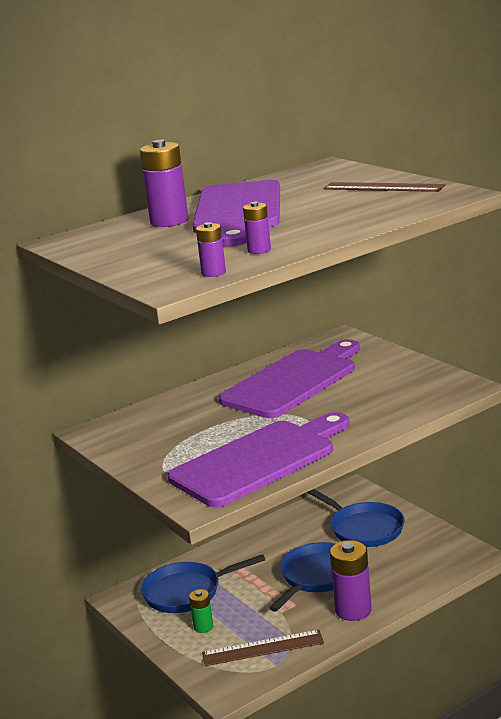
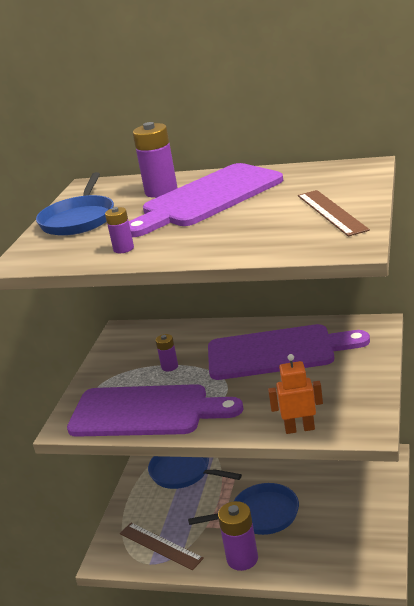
camera: 50 degrees right, 5 degrees up
green battery [189,589,213,633] -> none
purple battery [196,222,226,277] -> purple battery moved to [156,334,178,372]
blue pan [307,489,404,547] -> blue pan moved to [36,172,114,236]
none -> orange robot [268,354,323,434]

